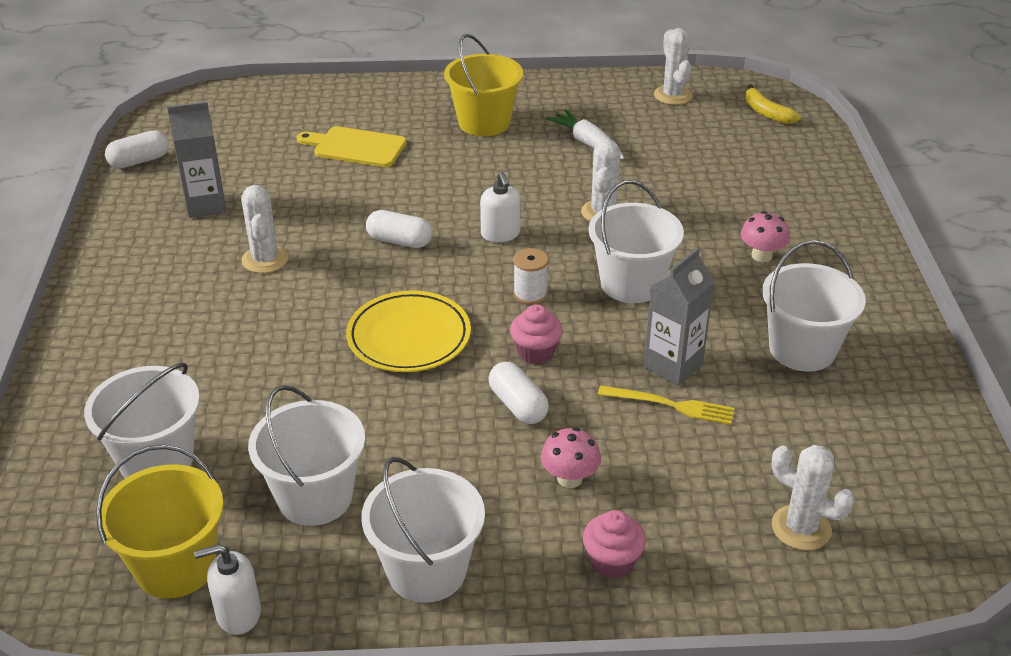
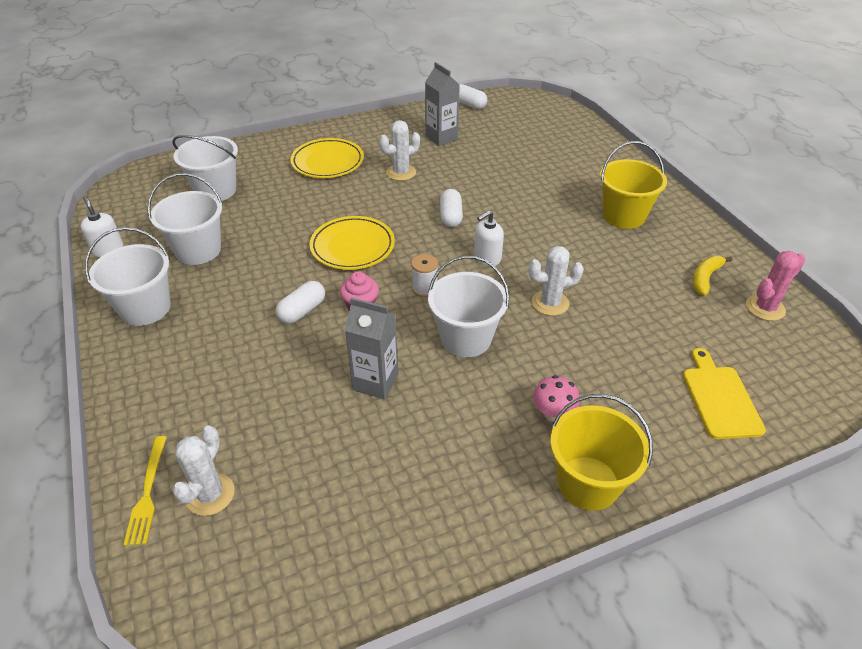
camera: 70 degrees right, 5 degrees up
yellow bucket [96,444,224,599] -> yellow bucket moved to [550,394,653,511]
yellow cutting board [297,126,407,167] -> yellow cutting board moved to [683,348,766,439]
pink mushroom [541,427,601,488] -> none
white carrot [546,109,624,159] -> none
pink cupcake [583,510,646,579] -> none
yellow fork [598,385,734,425] -> yellow fork moved to [124,436,167,546]
white cactus [654,28,693,105] -> pink cactus [746,251,805,321]
yellow banana [745,84,801,124] -> yellow banana moved to [693,256,733,296]
white bucket [762,240,866,372] -> none
none -> yellow plate [290,138,364,178]

